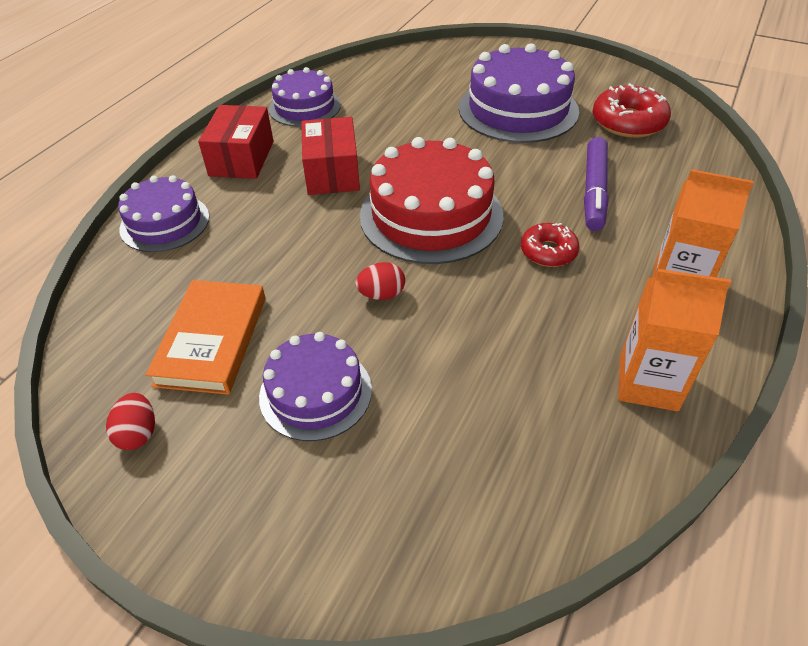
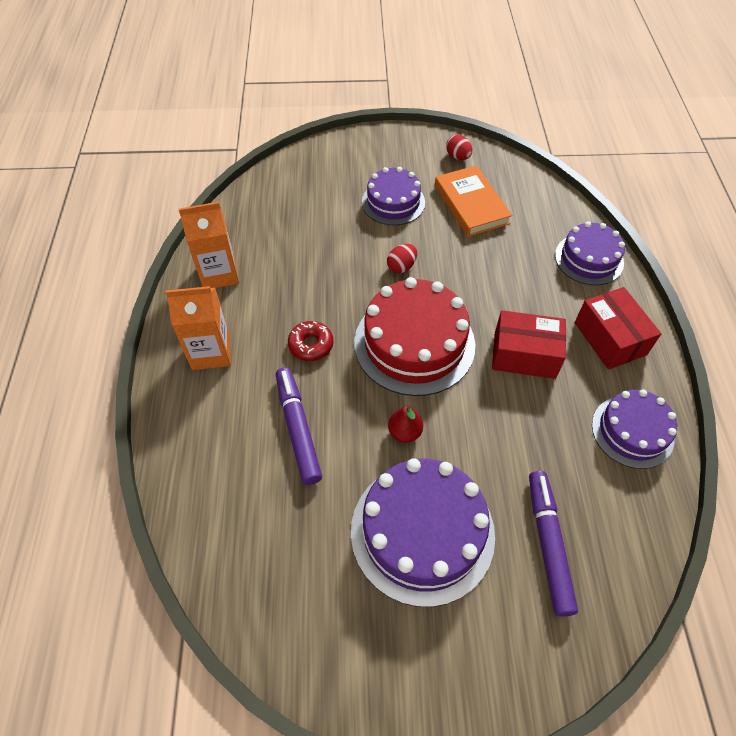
camera: 150 degrees right, 10 degrees up
red box [301,117,360,195] -> red box turned 45 degrees counterclockwise [492,310,566,379]
red donut [592,83,671,138] -> none
none -> red pear [388,406,423,443]
none -> purple marker [529,471,578,617]

